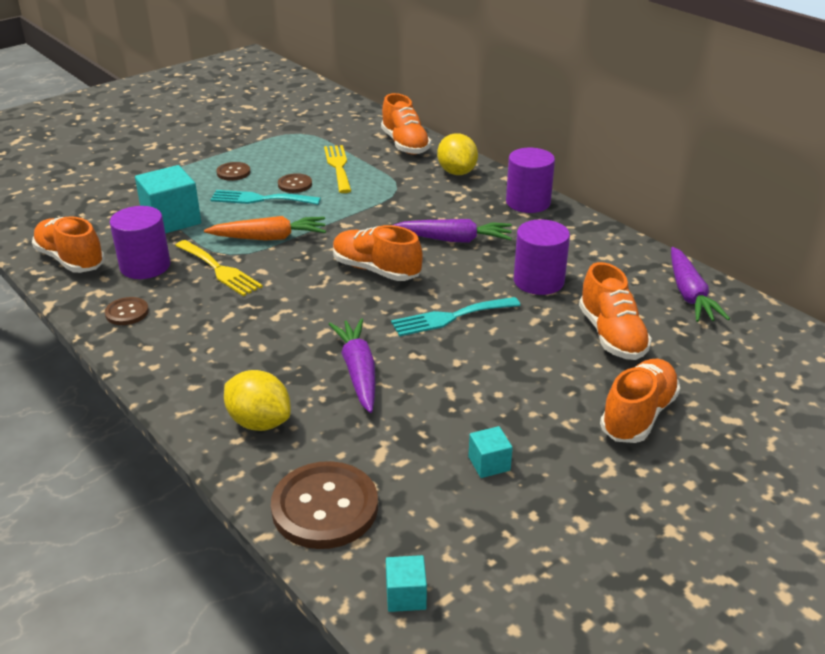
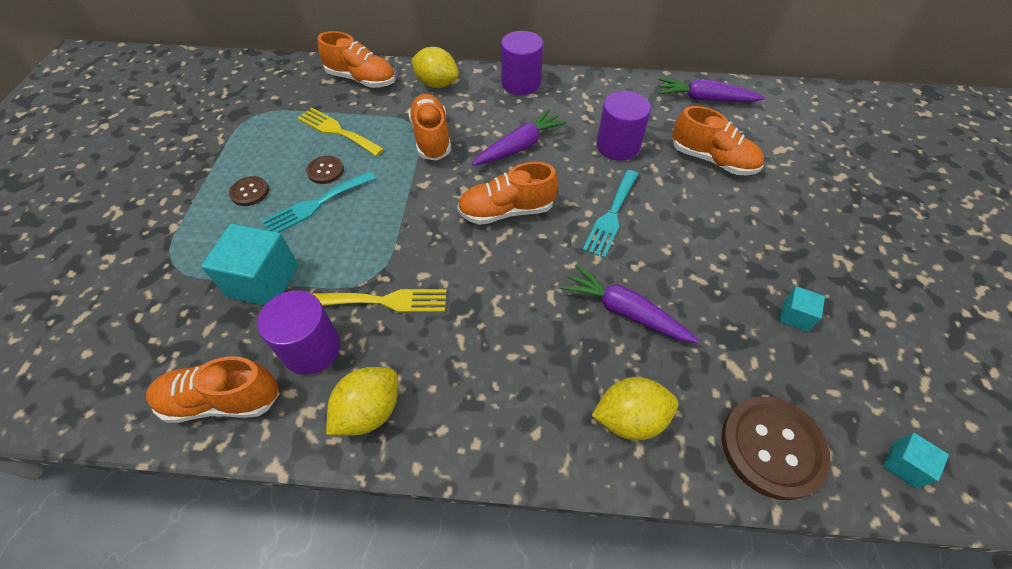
camera: 45 degrees left, 20 degrees up
brown button [105,297,149,325] -> yellow lemon [326,367,398,436]
orange carrot [204,216,326,241] -> none
orange shoe [600,359,680,443] -> orange shoe moved to [408,94,451,161]
purple carrot [671,247,730,322] -> purple carrot turned 150 degrees clockwise [658,78,765,102]

